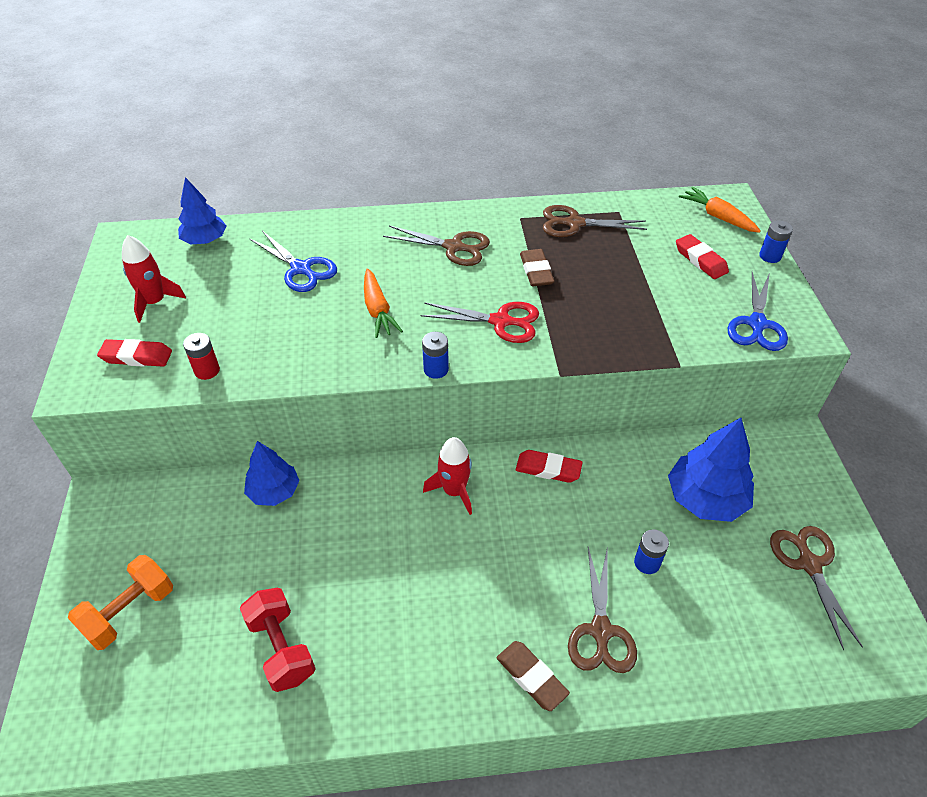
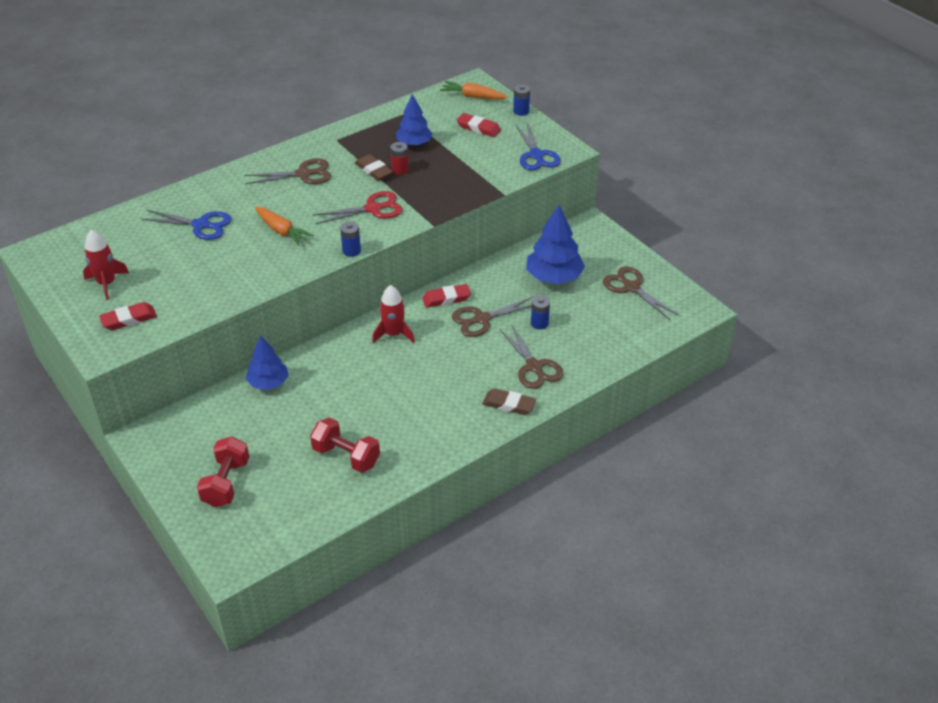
camera: 30 degrees left, 5 degrees down
orange dumbbell [68,555,173,650] -> red dumbbell [197,436,249,507]
blue tree [178,177,227,244] -> blue tree moved to [396,94,433,146]
red battery [183,333,220,380] -> red battery moved to [390,142,409,175]
brown scissors [543,205,647,237] -> brown scissors moved to [452,297,533,337]

